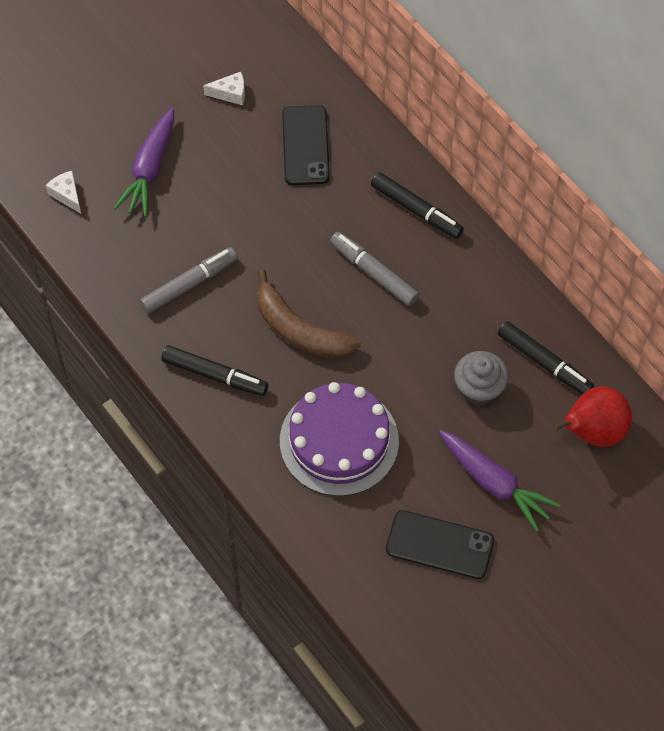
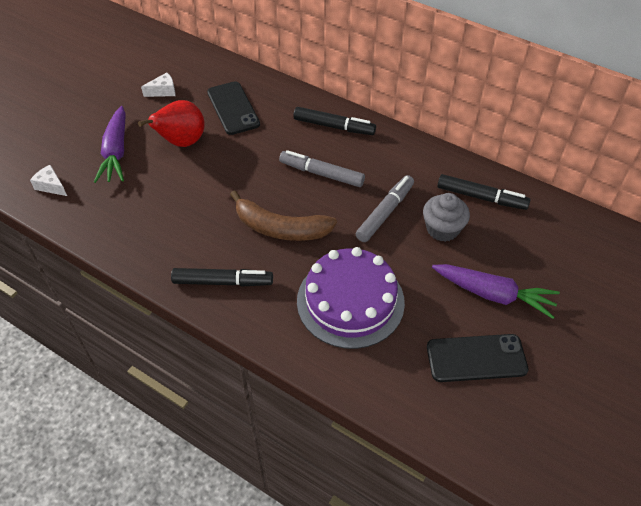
camera: 20 degrees left, 10 degrees down
grey marker [140,247,238,313] -> grey marker moved to [356,175,414,242]
red pear [553,386,632,447] -> red pear moved to [138,100,205,147]

